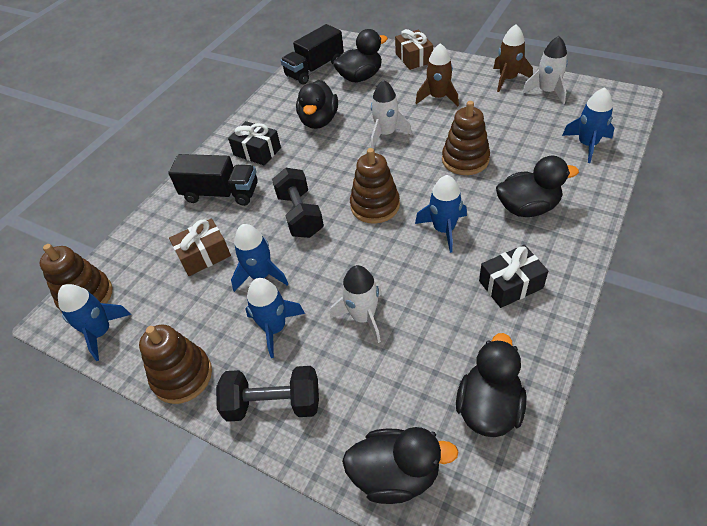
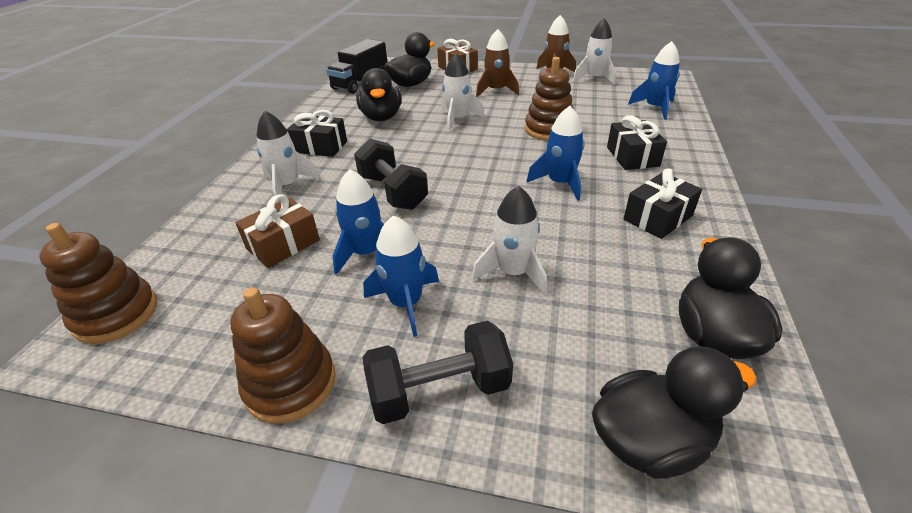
camera: 20 degrees left, 10 degrees down
blue rocket [58,284,131,361] -> none
black truck [168,154,258,206] -> white rocket [256,111,320,203]
brown stacking toy [350,148,400,224] -> none
black duck [496,156,579,217] -> black gift [607,115,667,170]

